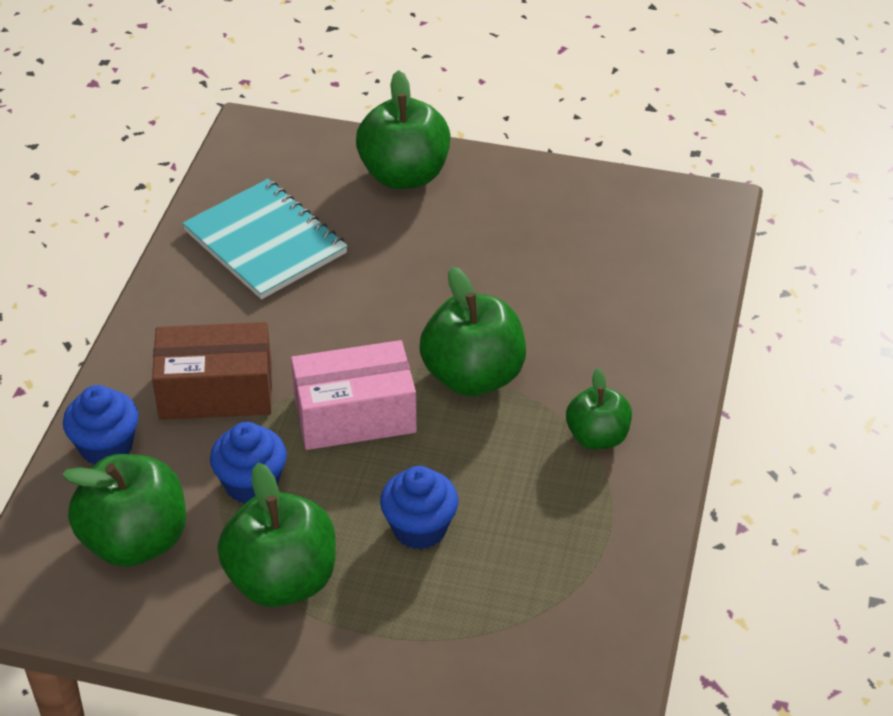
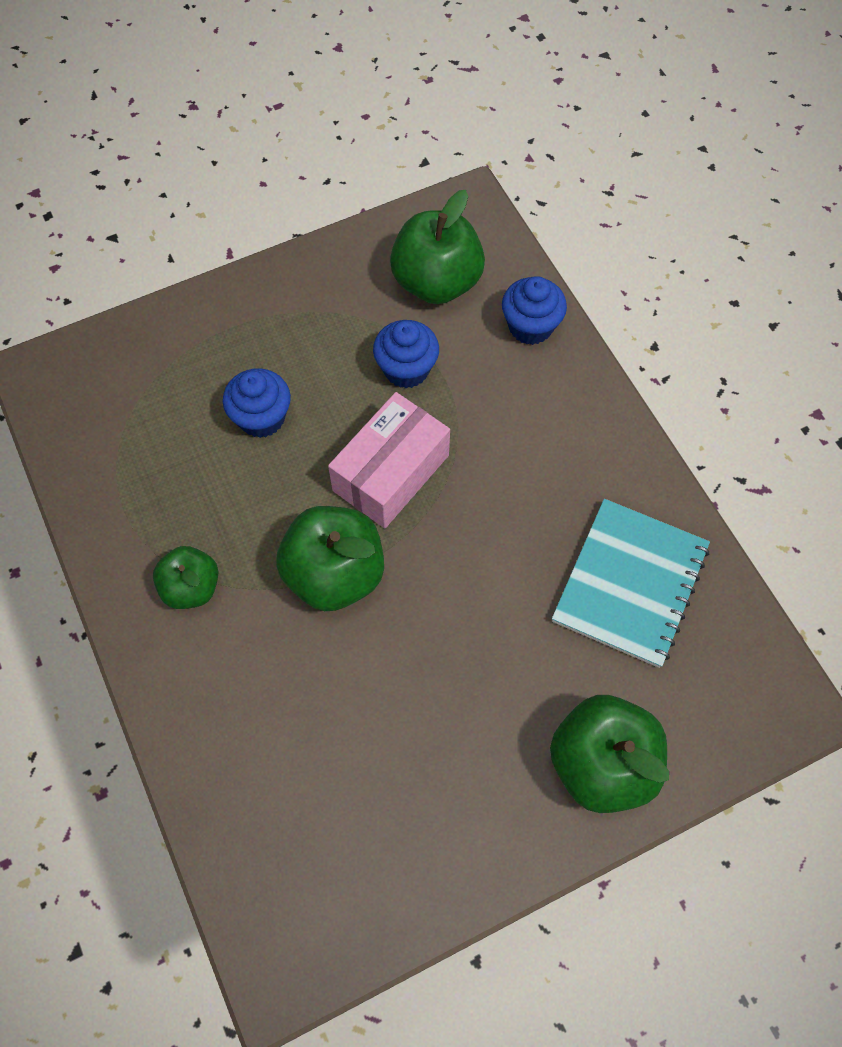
camera: 140 degrees right, 20 degrees up
brown box [152,322,272,420] -> none
turquoise notebook [182,179,348,299] -> turquoise notebook turned 75 degrees counterclockwise [552,499,710,668]
green apple [217,463,336,607] -> none

